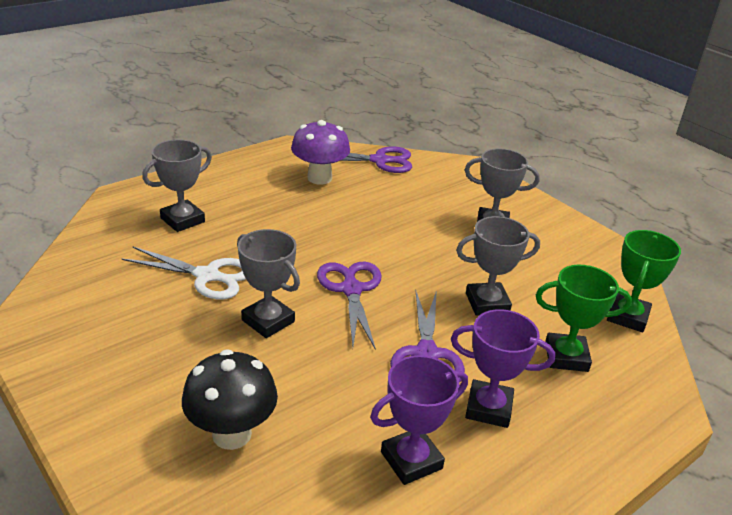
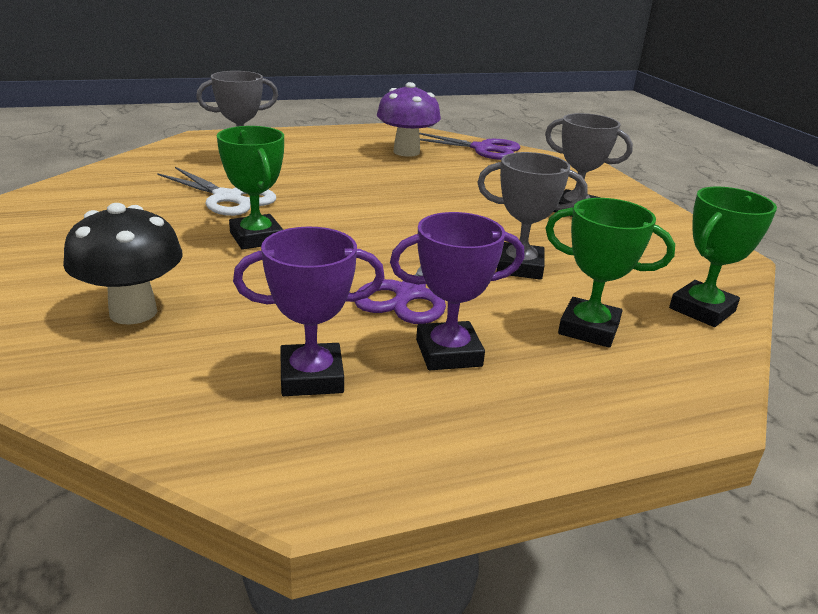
camera: 20 degrees right, 5 degrees down
grey trophy [237,229,300,338] -> green trophy [217,126,284,250]
purple scissors [317,262,381,350] -> none
purple trophy [451,309,555,428] -> purple trophy turned 45 degrees counterclockwise [390,212,525,370]

